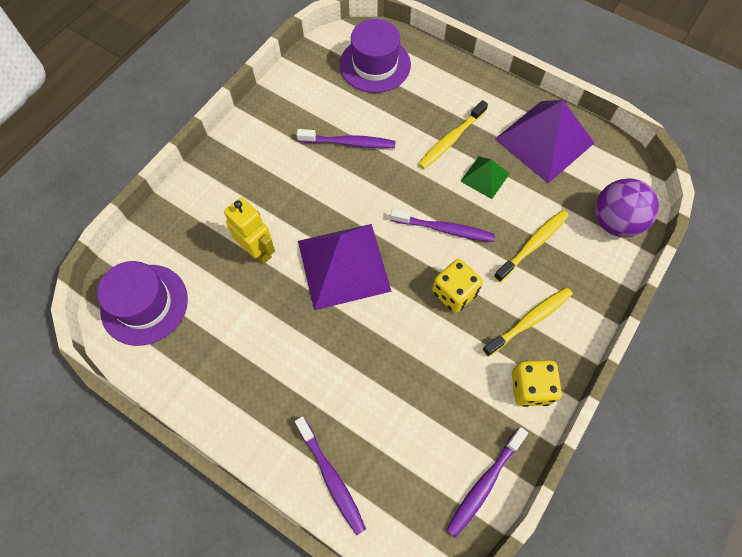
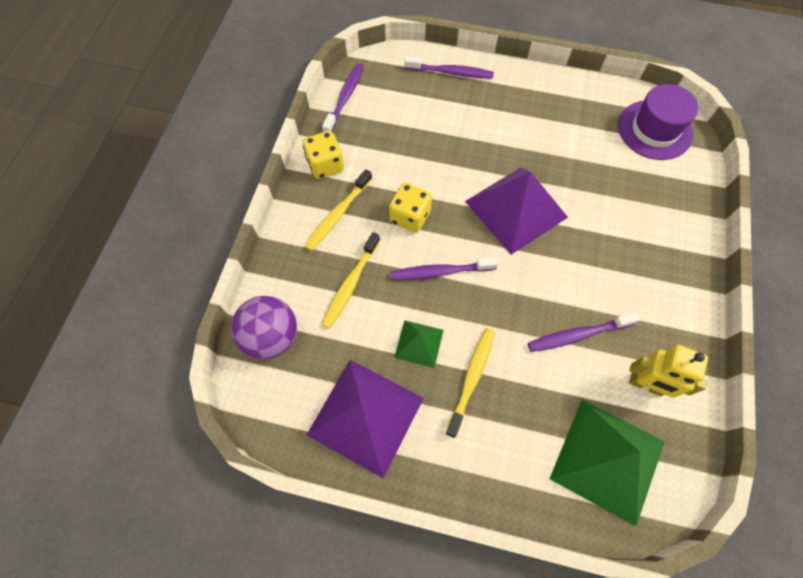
camera: 160 degrees right, 0 degrees up
yellow robot [224,197,275,264] -> yellow robot moved to [629,345,708,398]
purple toothbrush [295,417,366,535] -> purple toothbrush turned 150 degrees clockwise [404,56,494,79]
purple hat [339,19,411,93] -> green pyramid [550,400,665,526]

